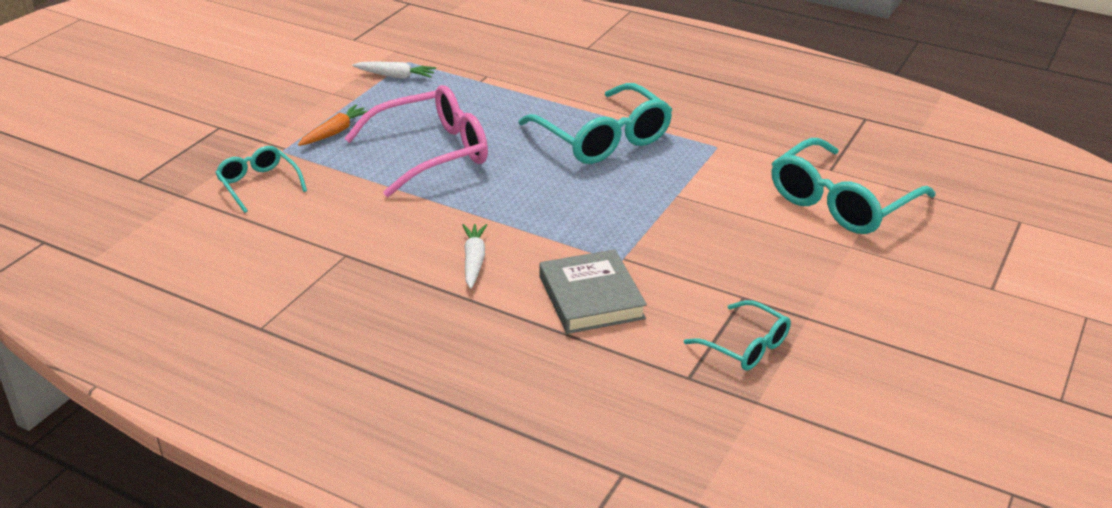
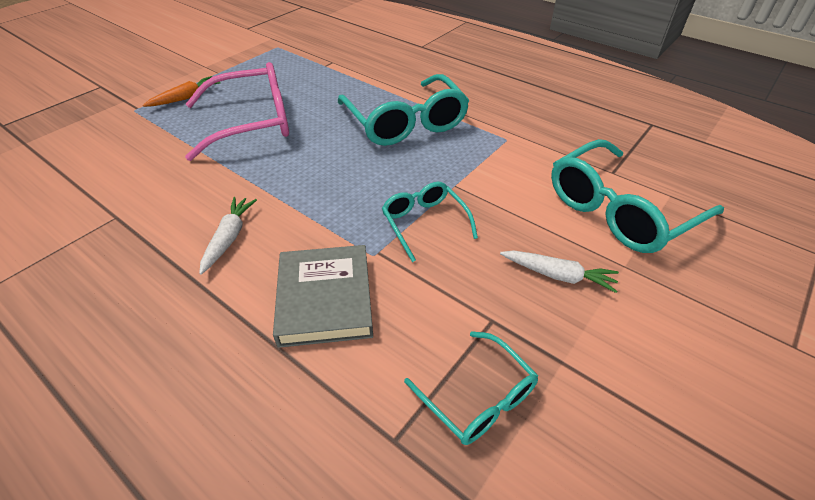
camera: 10 degrees right, 10 degrees up
turquoise glasses [215,146,307,213] -> turquoise glasses moved to [382,182,478,262]
white carrot [352,62,436,79] -> white carrot moved to [500,250,619,293]

